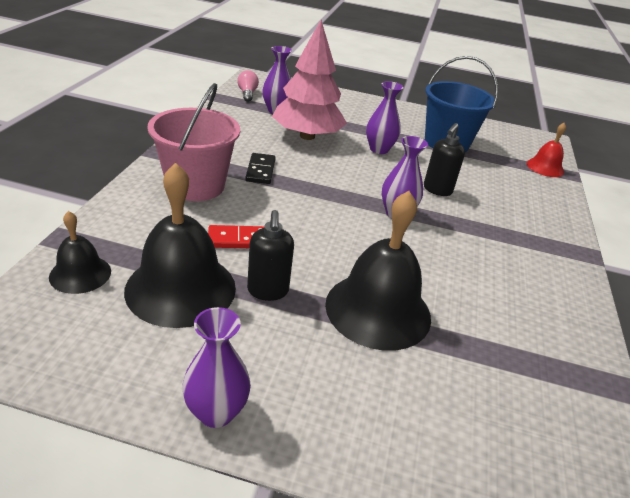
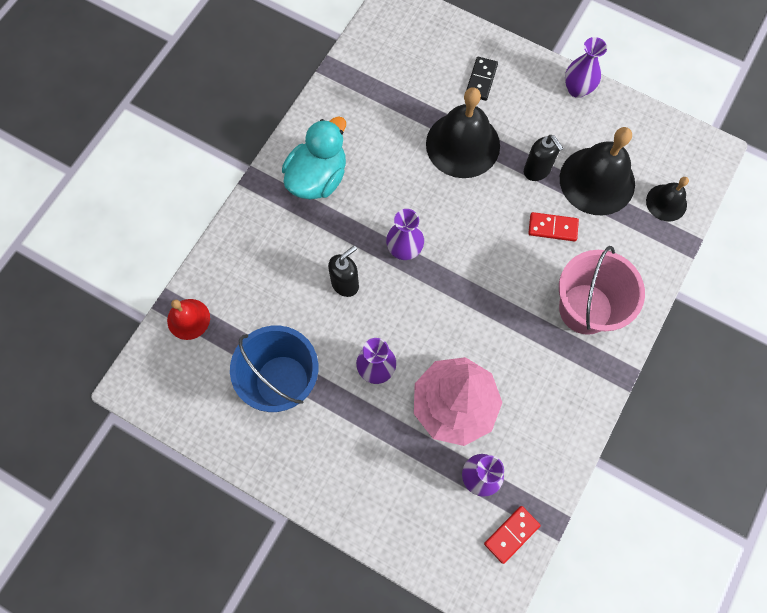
camera: 160 degrees left, 35 degrees up
pink light bulb [237,70,259,102] -> red domino [484,506,541,564]
black domino [245,153,276,184] -> black domino moved to [466,57,498,101]
black soap dispenser [247,210,294,301] -> black soap dispenser turned 135 degrees clockwise [524,135,564,181]
none -> turquoise duck [282,116,346,199]

